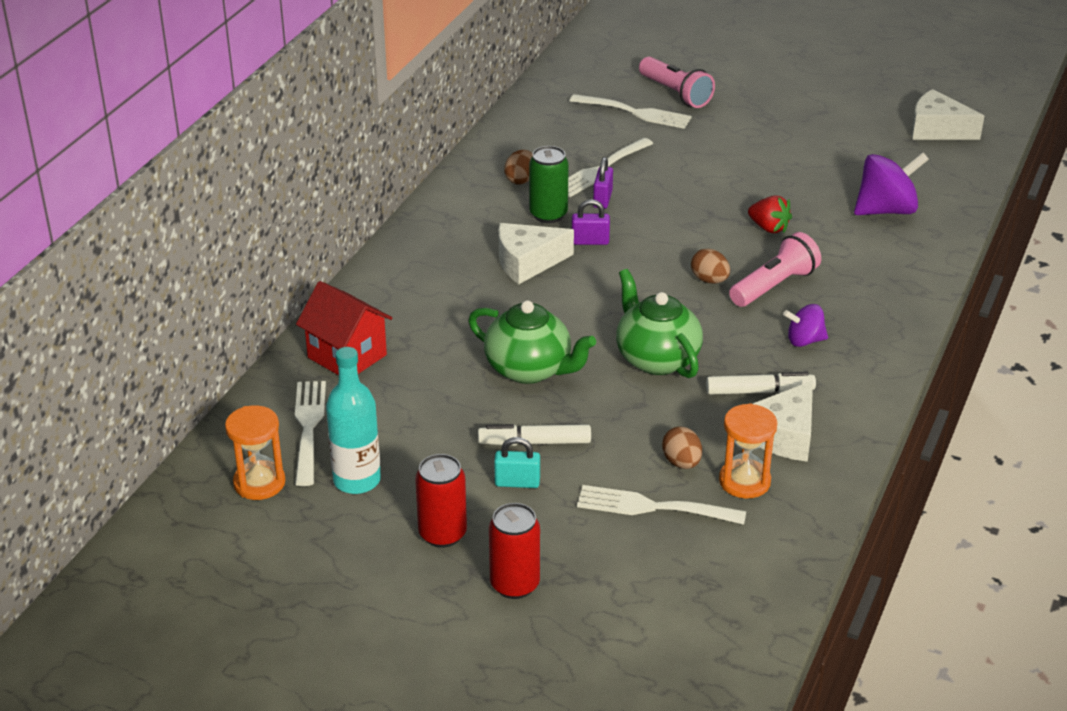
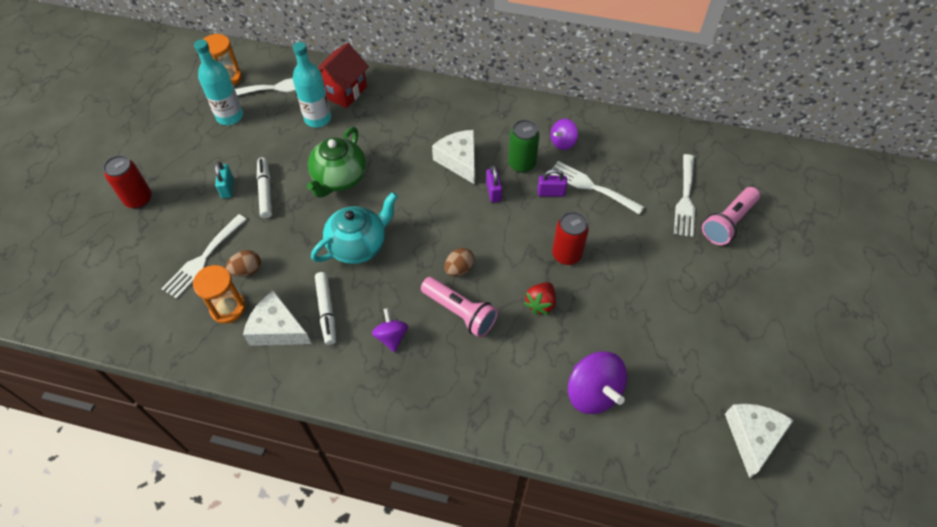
camera: 80 degrees right, 20 degrees up
red can [415,454,467,548] -> red can moved to [552,212,589,265]
brown egg [504,150,533,185] -> purple spinning top [551,119,578,150]
white fork [577,485,746,525] -> white fork turned 150 degrees counterclockwise [161,214,247,299]
green teapot [616,269,703,378] -> turquoise teapot [311,192,398,264]
none -> turquoise bottle [293,42,331,128]

